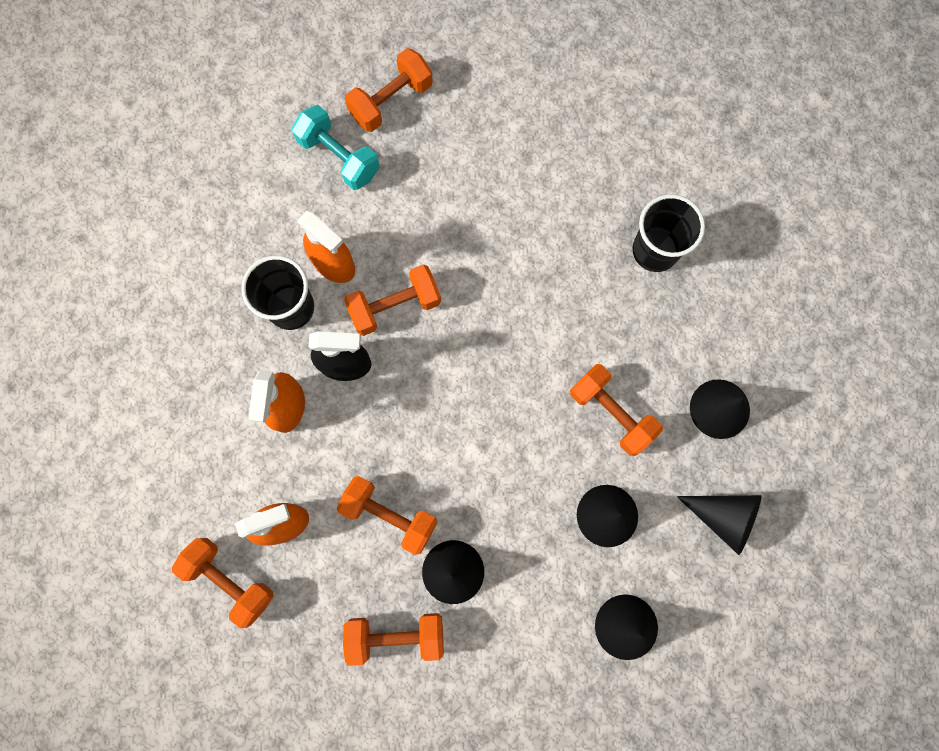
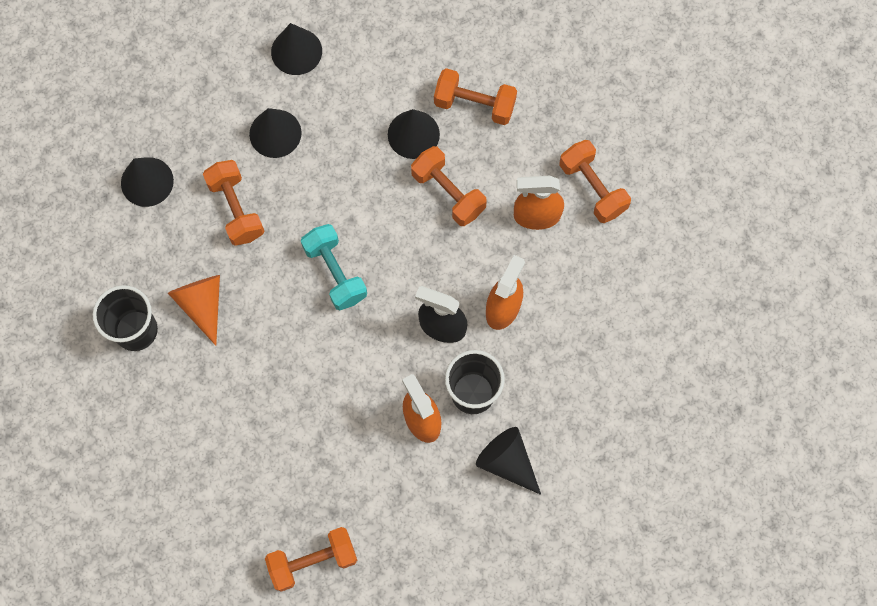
camera: 160 degrees left, 5 degrees down
turquoise dumbbell [292,105,380,190] -> turquoise dumbbell moved to [301,224,367,310]
orange dumbbell [344,264,441,336] -> none
black cone [677,495,761,555] -> black cone moved to [476,427,541,495]
none -> orange cone [168,275,220,346]

